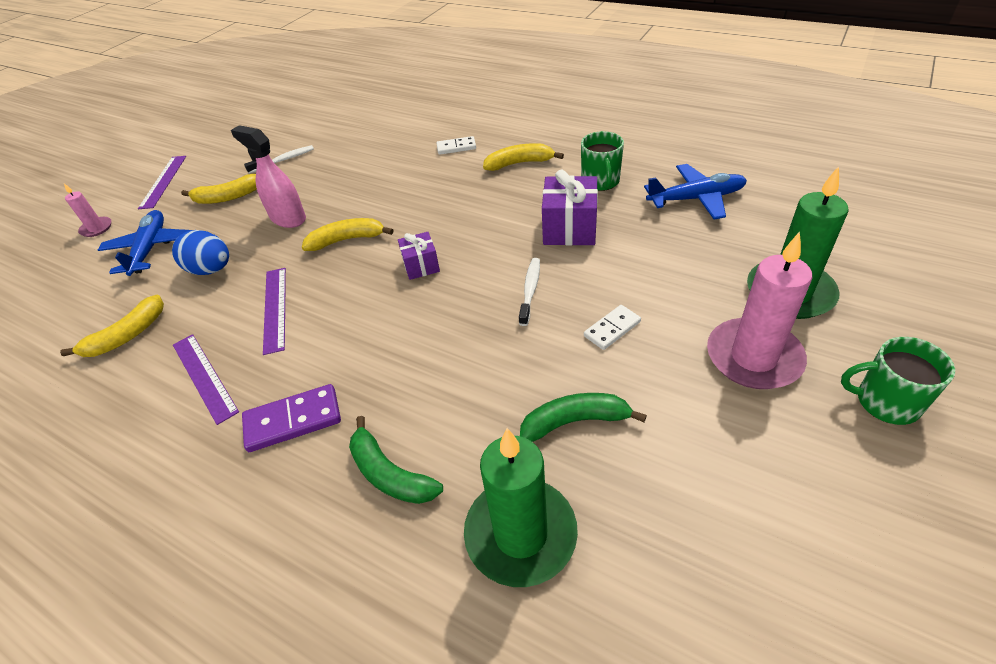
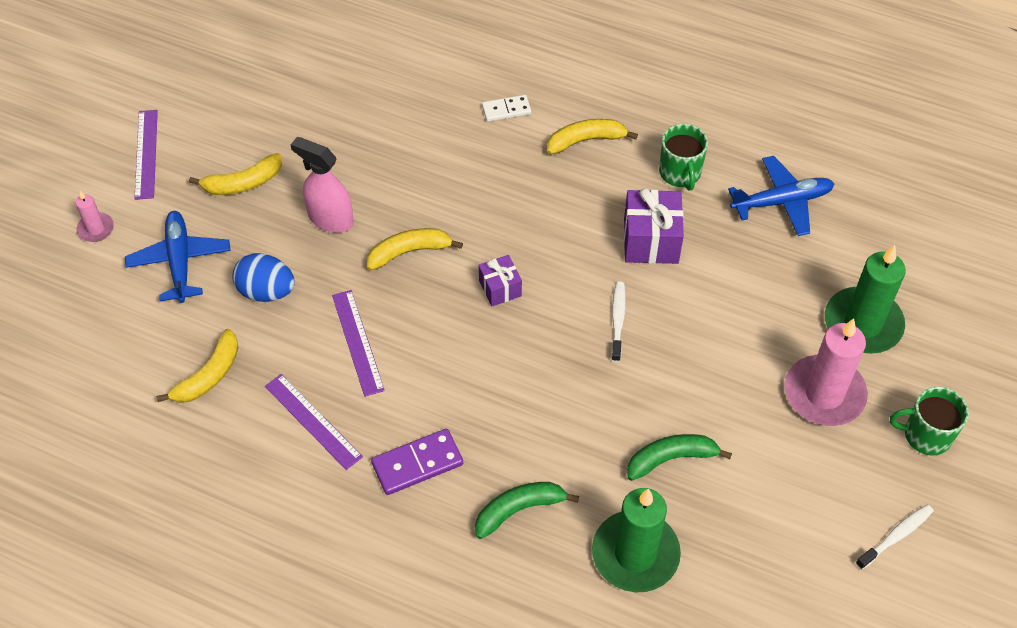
camera: 10 degrees left, 10 degrees up
white toothbrush [244,145,314,174] -> white toothbrush moved to [856,504,934,570]
green banana [349,416,443,504] -> green banana turned 120 degrees clockwise [475,482,579,539]
white domino [584,305,641,350] -> none

